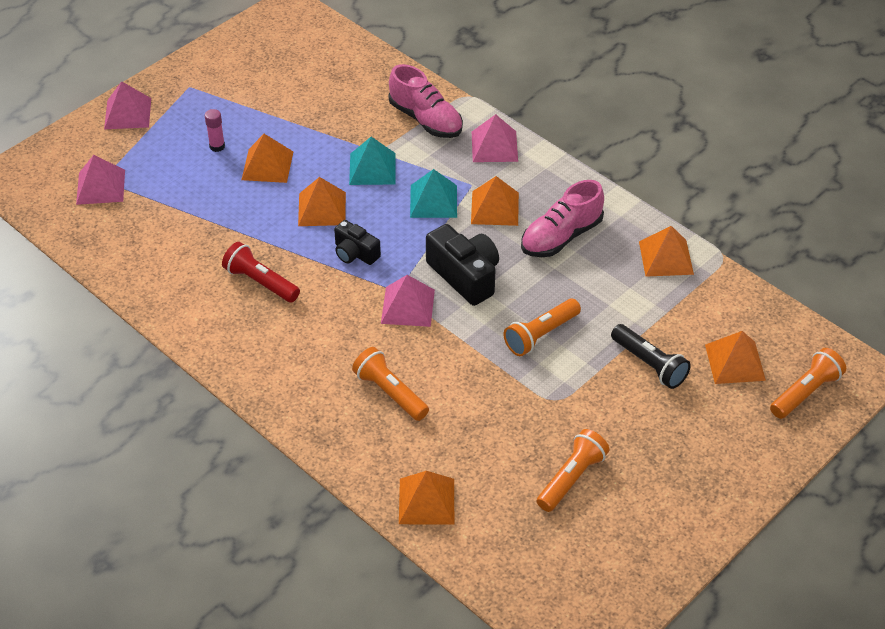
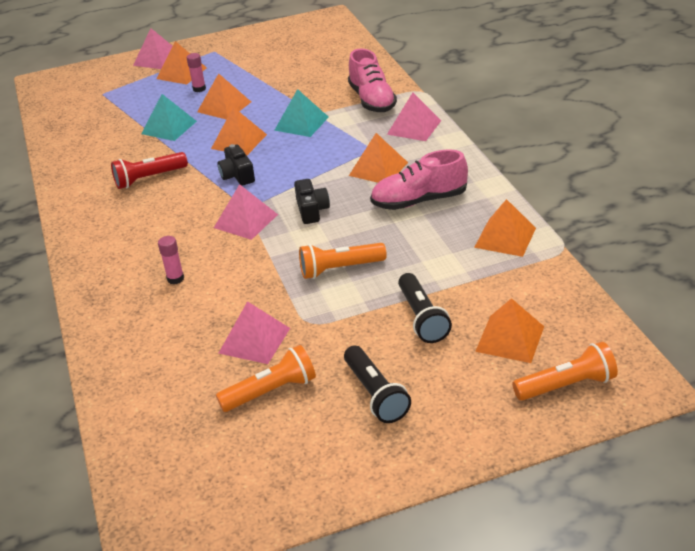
camera: 30 degrees right, 10 degrees down
pink pyramid [76,155,125,205] -> pink pyramid moved to [219,301,290,364]
red flashlight [222,242,300,302] -> red flashlight turned 90 degrees counterclockwise [111,152,188,189]
orange flashlight [352,347,429,421] -> pink glue stick [158,236,184,284]
orange pyramid [399,471,454,524] -> orange pyramid moved to [156,41,207,85]
turquoise pyramid [410,169,457,218] -> turquoise pyramid moved to [141,94,197,141]
black camera [426,224,499,306] -> black camera [294,179,330,224], size x0.61
none -> black flashlight [344,346,411,423]

